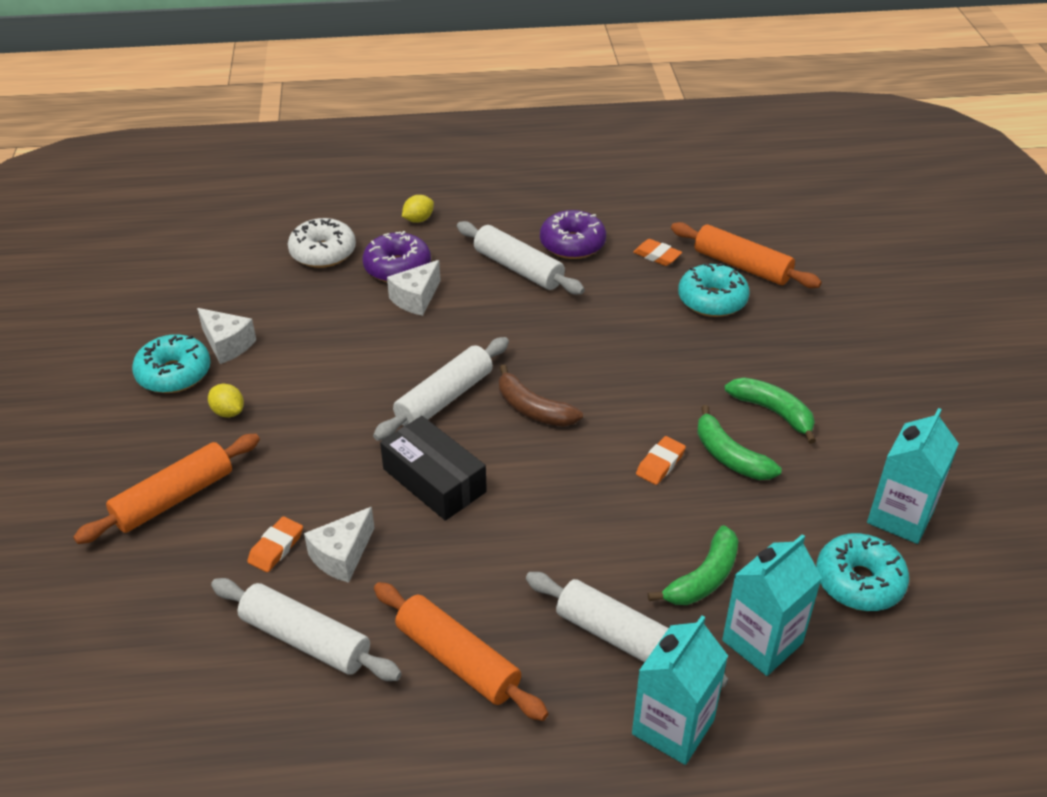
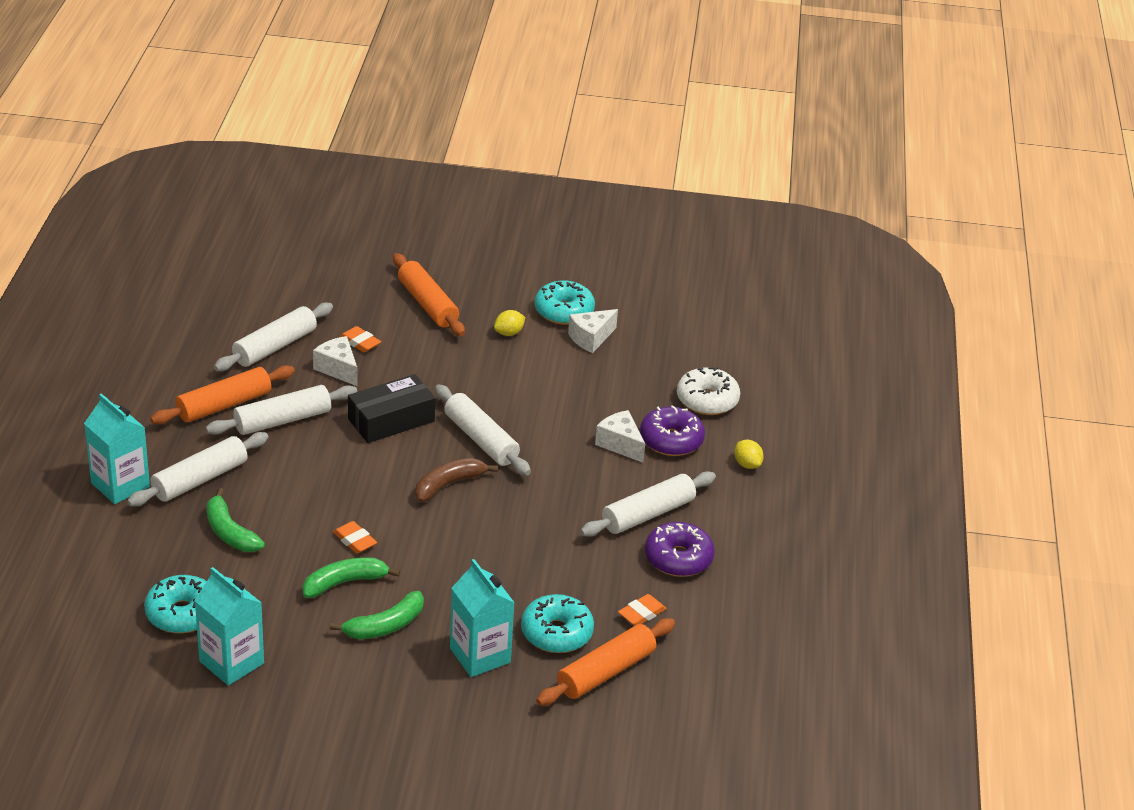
camera: 100 degrees right, 5 degrees down
turquoise carton [722,534,822,676] -> turquoise carton moved to [450,559,515,677]
none -> white rolling pin [206,385,357,435]

